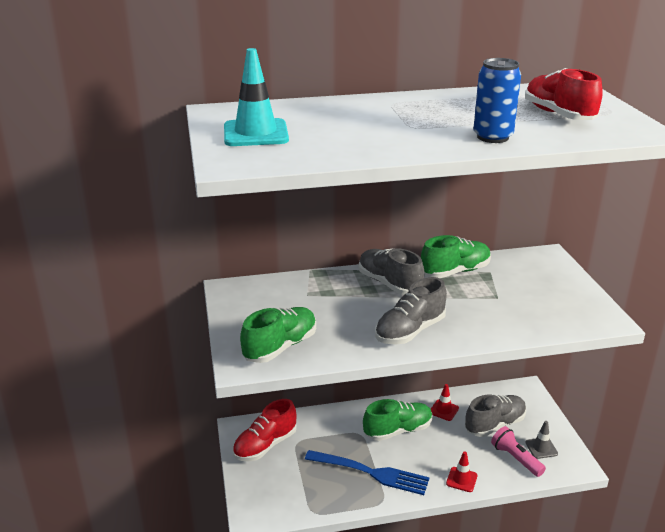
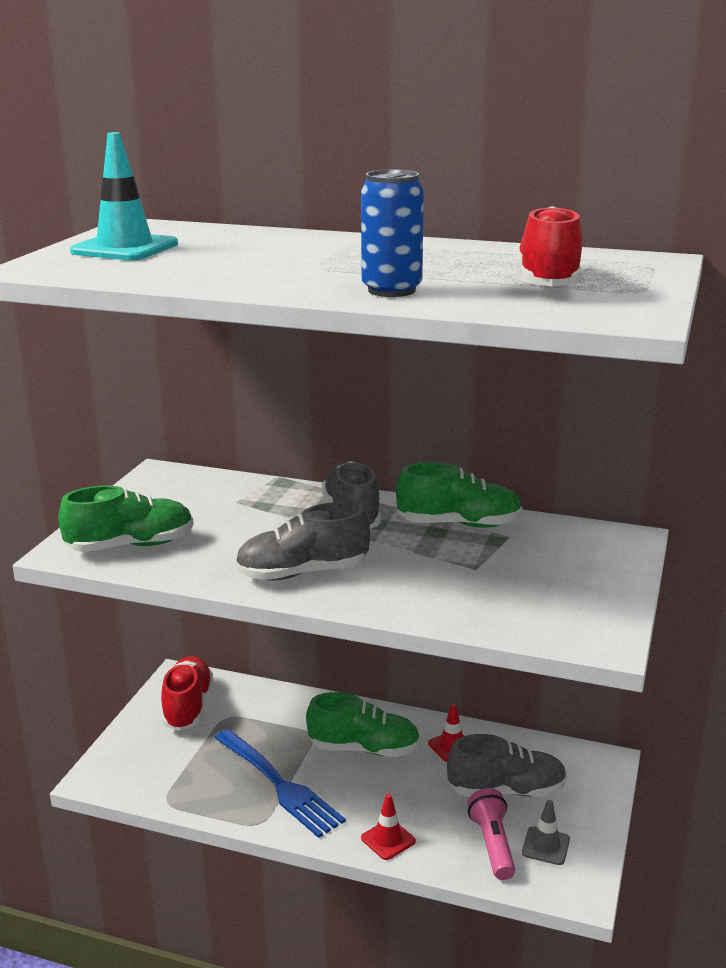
camera: 30 degrees right, 5 degrees down
red shoe [233,399,297,461] -> red shoe turned 105 degrees clockwise [161,656,213,731]

